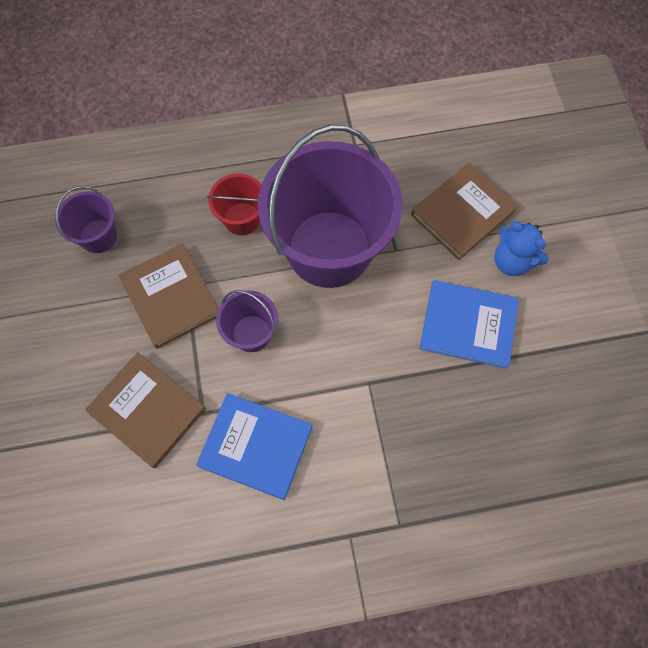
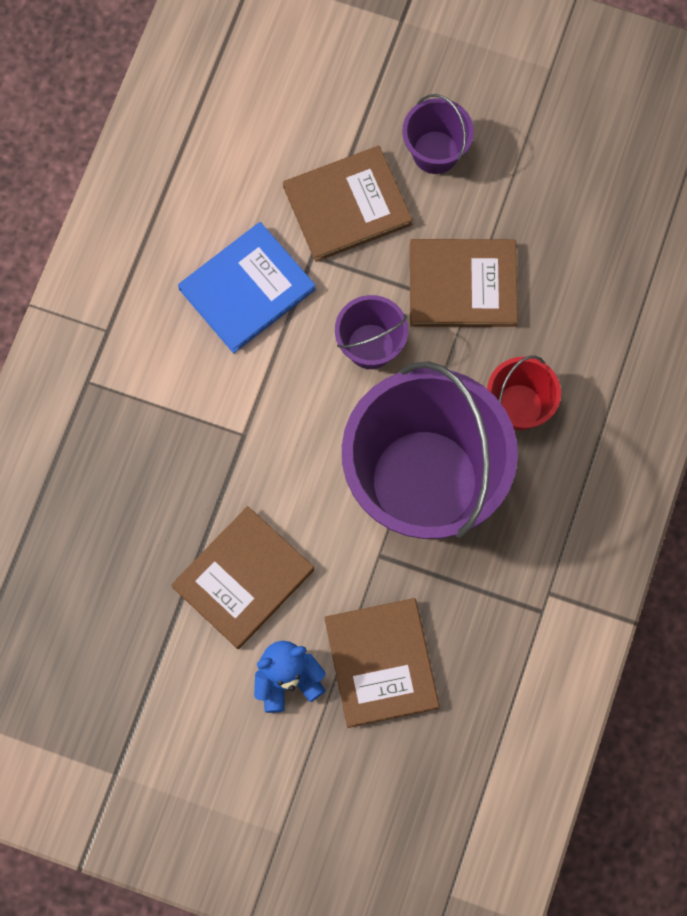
camera: 120 degrees right, 5 degrees up
purple bucket [55,186,117,253] -> purple bucket moved to [402,94,474,174]
blue book [420,280,519,368] -> brown book [171,506,314,649]

